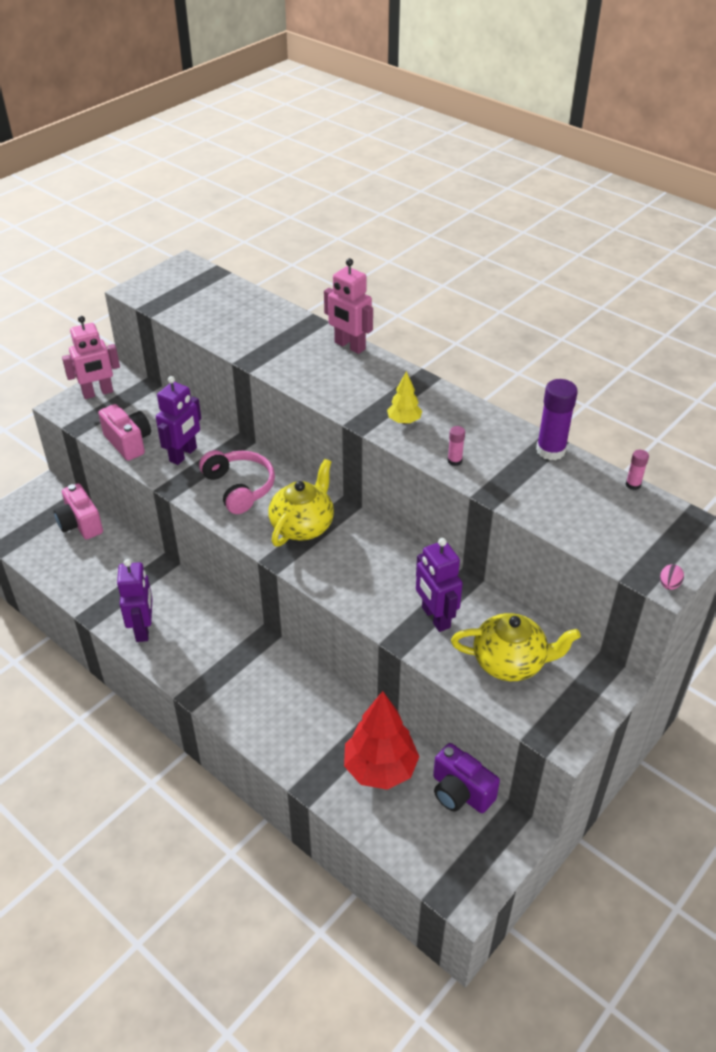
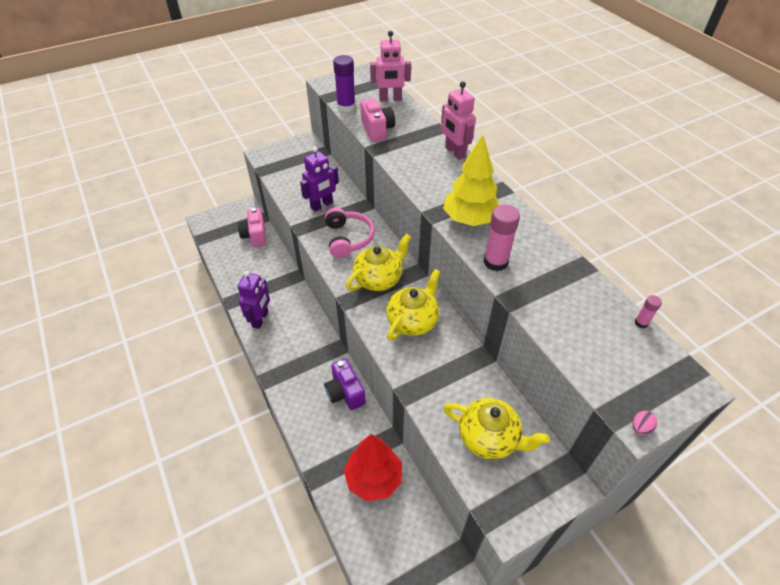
camera: 20 degrees right, 5 degrees up
pink robot [62,316,120,399] -> pink robot moved to [370,31,411,101]
pink camera [98,404,151,461] -> pink camera moved to [360,98,395,142]
yellow tree [387,371,422,424] -> yellow tree [443,135,499,226], size x2.00
purple robot [416,538,463,632] -> none
purple camera [433,743,500,813] -> purple camera moved to [324,359,366,410]
pink glue stick [447,426,465,466] -> pink glue stick [484,204,520,271], size x2.01
purple glue stick [536,379,578,460] -> purple glue stick moved to [333,55,356,112]
none -> yellow teapot [386,269,440,341]

